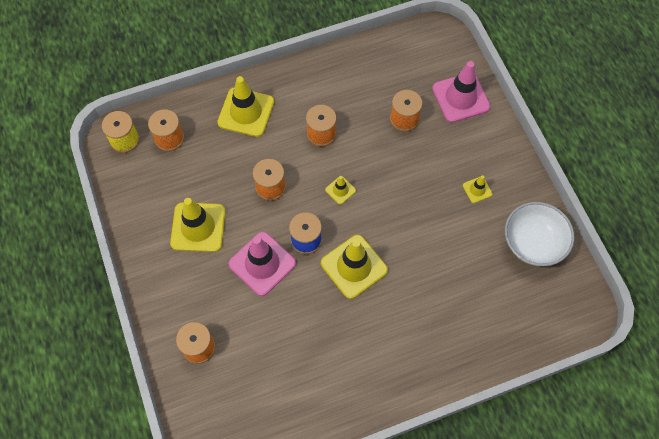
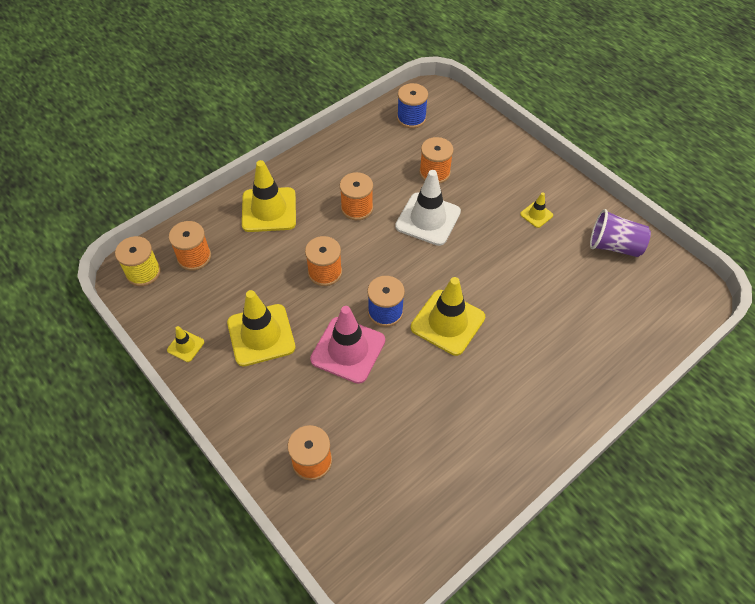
camera: 20 degrees left, 10 degrees down
yellow traffic cone [325,176,356,204] -> yellow traffic cone moved to [167,326,204,362]
pink traffic cone [432,61,490,123] -> none
white bowl [505,202,574,266] -> purple cup [590,209,651,257]
none -> white traffic cone [395,170,461,246]
none -> blue spool [397,83,428,128]

